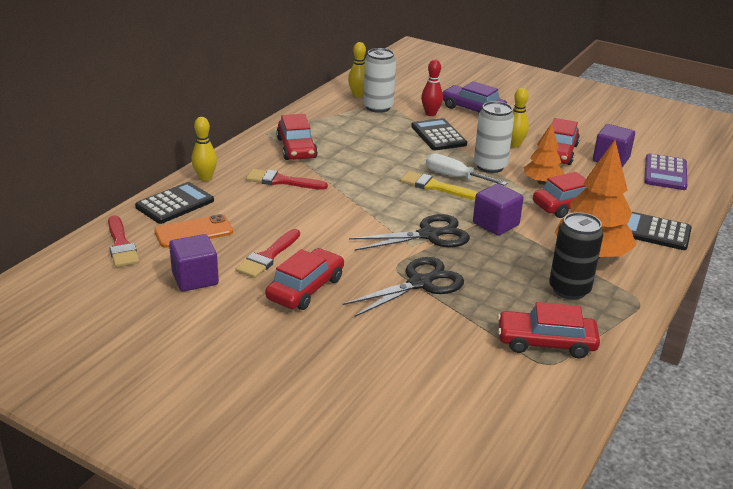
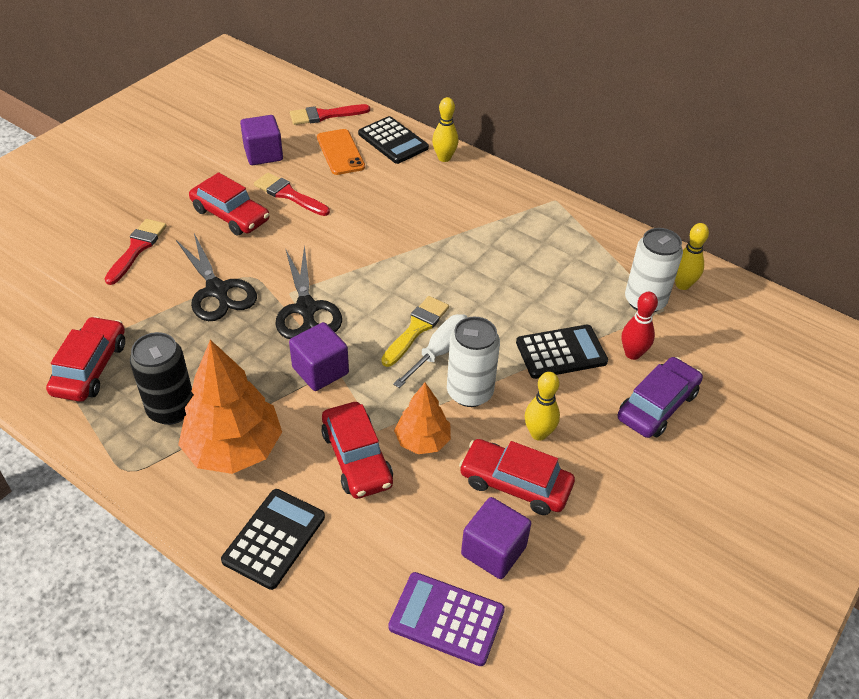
camera: 95 degrees right, 15 degrees up
red brush [246,169,328,189] -> red brush moved to [105,219,167,285]
red car [276,114,318,160] -> none

